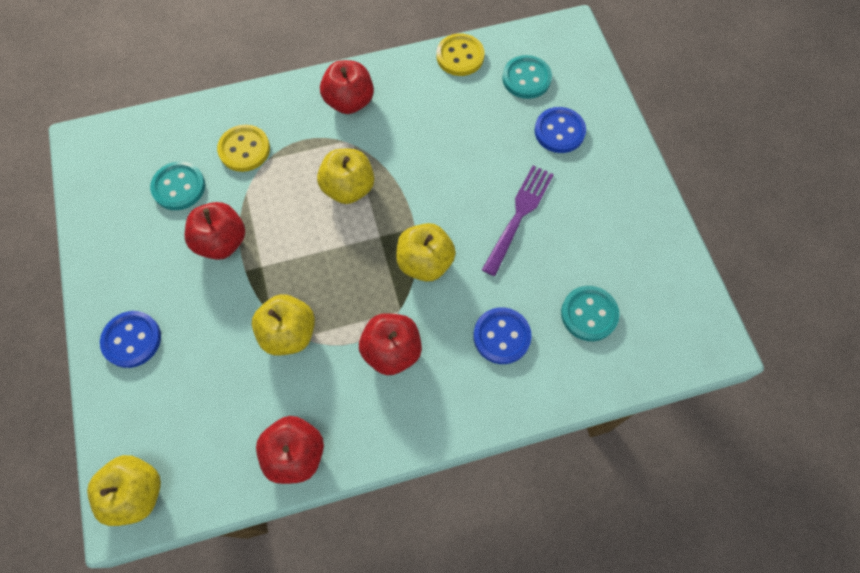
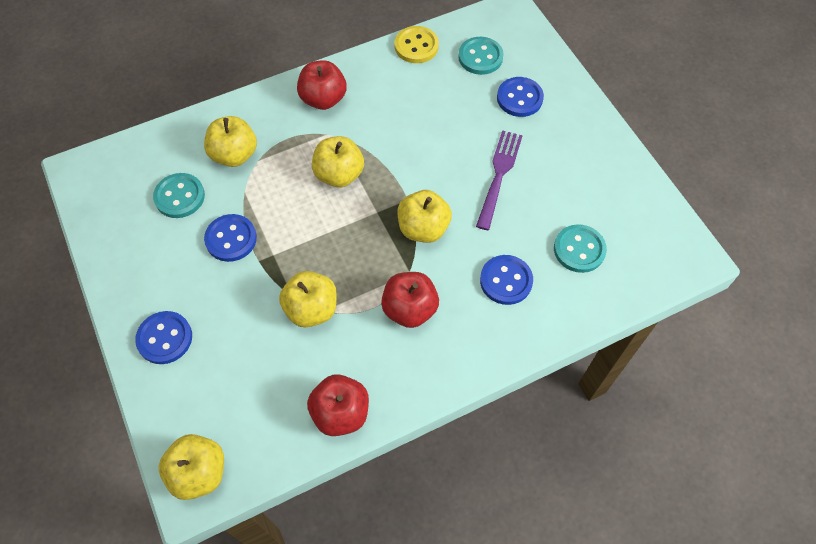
camera: 10 degrees left, 5 degrees down
red apple [185,202,245,260] -> blue button [204,214,257,262]
yellow button [217,125,270,172] -> yellow apple [204,116,257,167]

